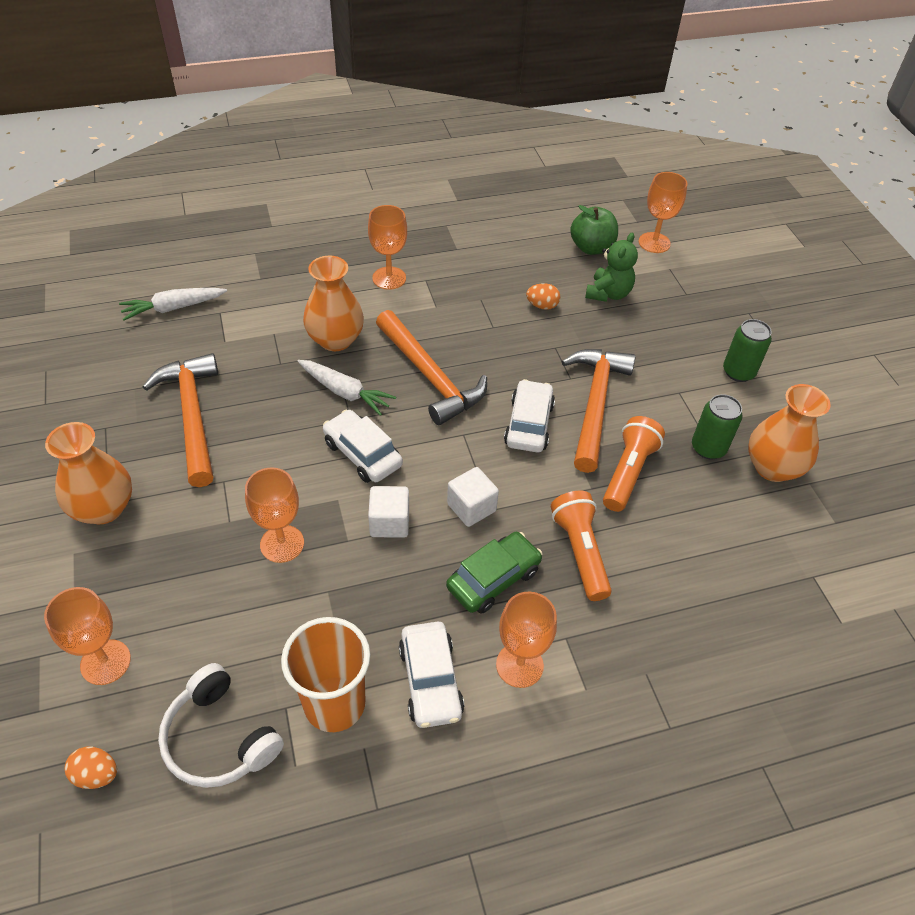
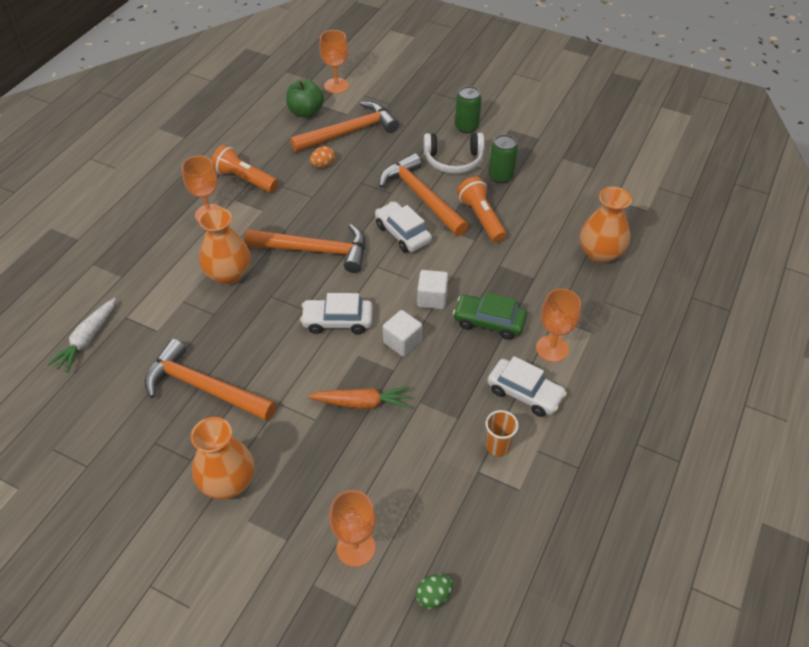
camera: 45 degrees left, 0 degrees up
orange egg [65,747,117,789] -> green egg [415,574,453,609]
white headphones [158,663,284,788] -> white headphones moved to [424,133,485,174]
orange goblet [245,467,304,563] -> orange carrot [308,387,410,409]
orange cup [281,617,370,732] -> orange cup [485,410,519,456], size x0.55
white carrot [298,360,396,416] -> none
green car [446,532,543,614] -> green car turned 75 degrees counterclockwise [453,292,527,340]
orange flashlight [551,491,612,601] -> orange flashlight moved to [211,145,278,193]
green teddy bear [585,233,638,302] -> orange hammer [290,101,399,152]
orange vase [748,384,831,482] -> orange vase moved to [580,187,632,263]

